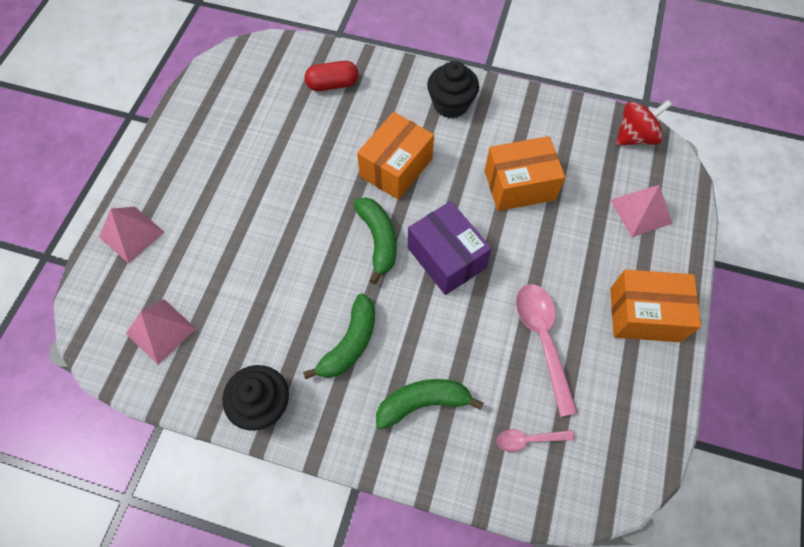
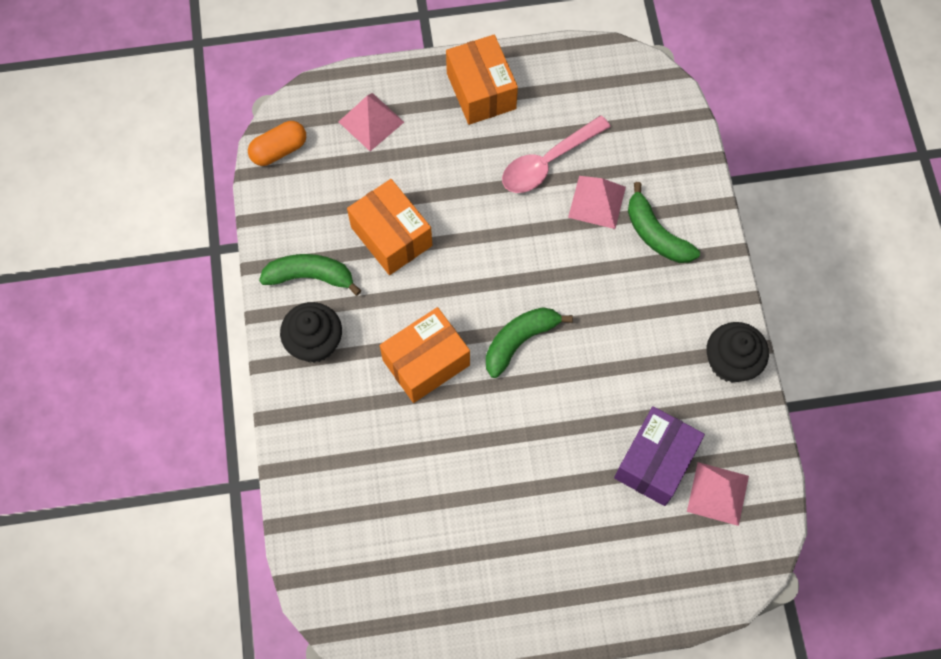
camera: 115 degrees left, 5 degrees up
pink pyramid [99,207,164,264] -> pink pyramid moved to [568,176,626,229]
green banana [303,293,375,379] -> green banana moved to [259,254,362,296]
red capsule [305,61,358,91] -> none
orange box [357,112,434,200] -> orange box turned 45 degrees counterclockwise [379,307,470,403]
purple box [408,201,492,295] -> purple box moved to [614,406,705,506]
pink spoon [497,429,575,452] -> none
red spinning top [616,100,672,145] -> orange capsule [248,121,306,166]

